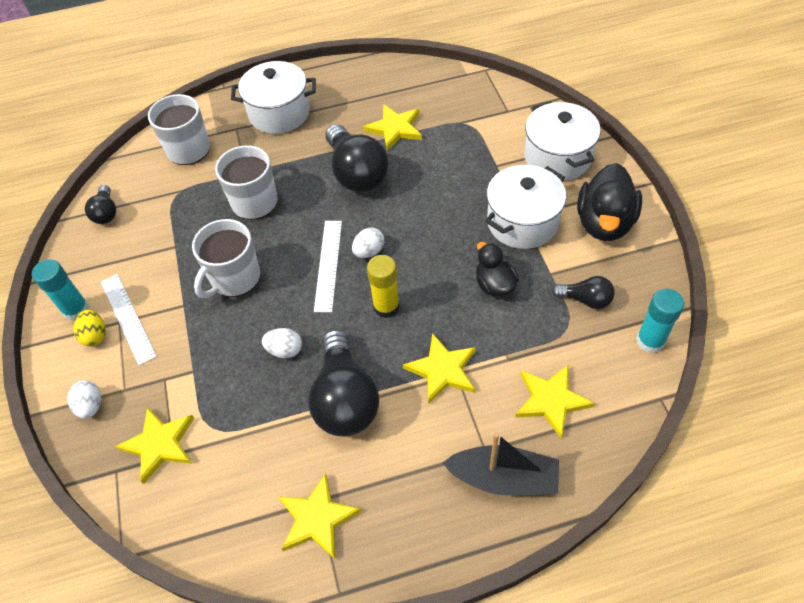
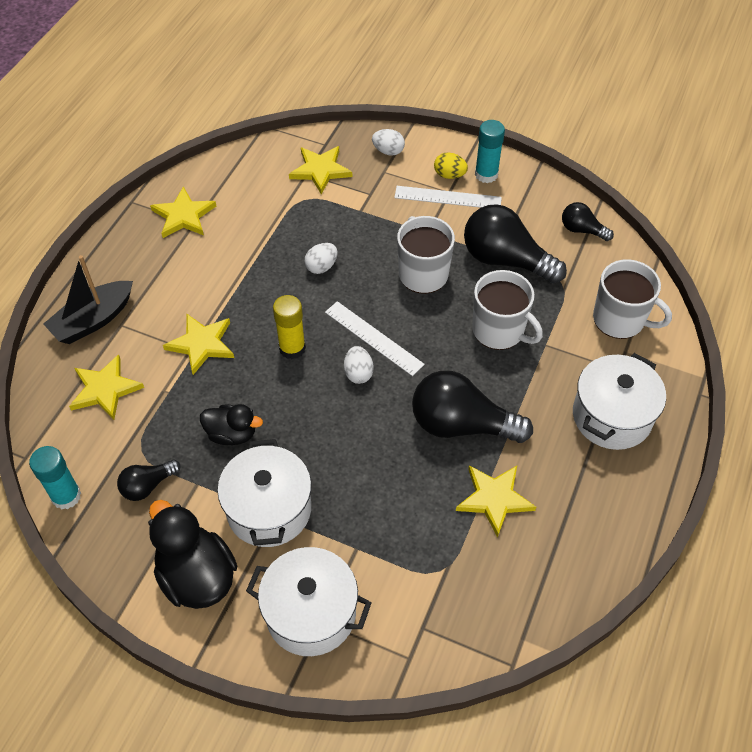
camera: 125 degrees right, 0 degrees up
black light bulb [308,329,379,436] -> black light bulb moved to [464,204,567,284]

